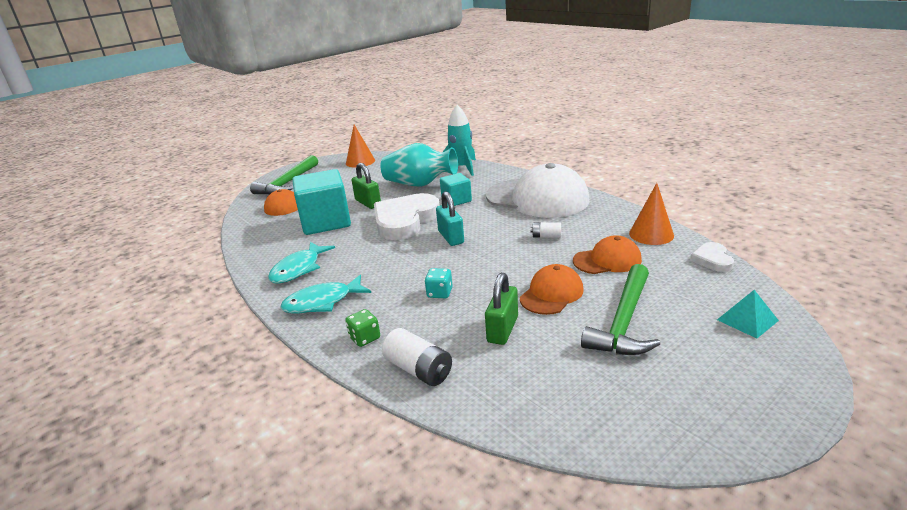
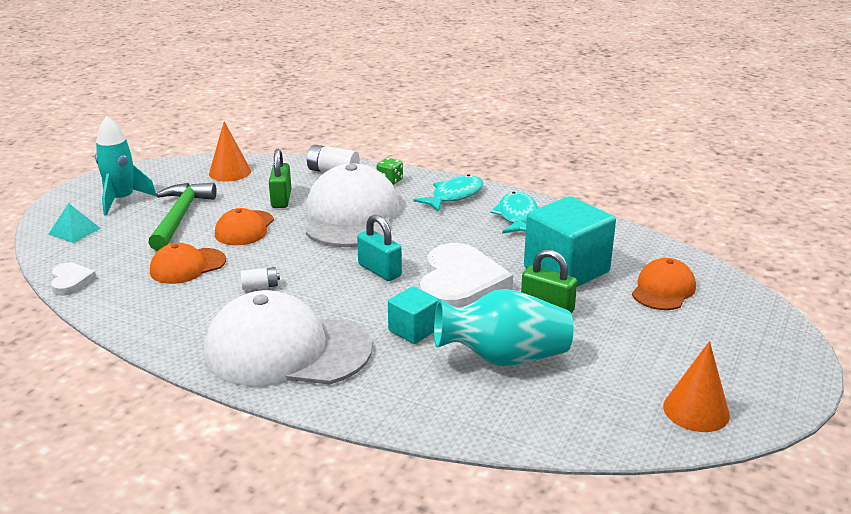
camera: 155 degrees right, 0 degrees up
green hammer [250,155,318,195] -> none
turquoise dice [425,268,453,298] -> white cap [306,163,400,247]
turquoise rocket [443,105,476,176] -> turquoise rocket moved to [95,116,157,216]
orange cone [629,183,674,245] -> orange cone moved to [209,121,251,181]

